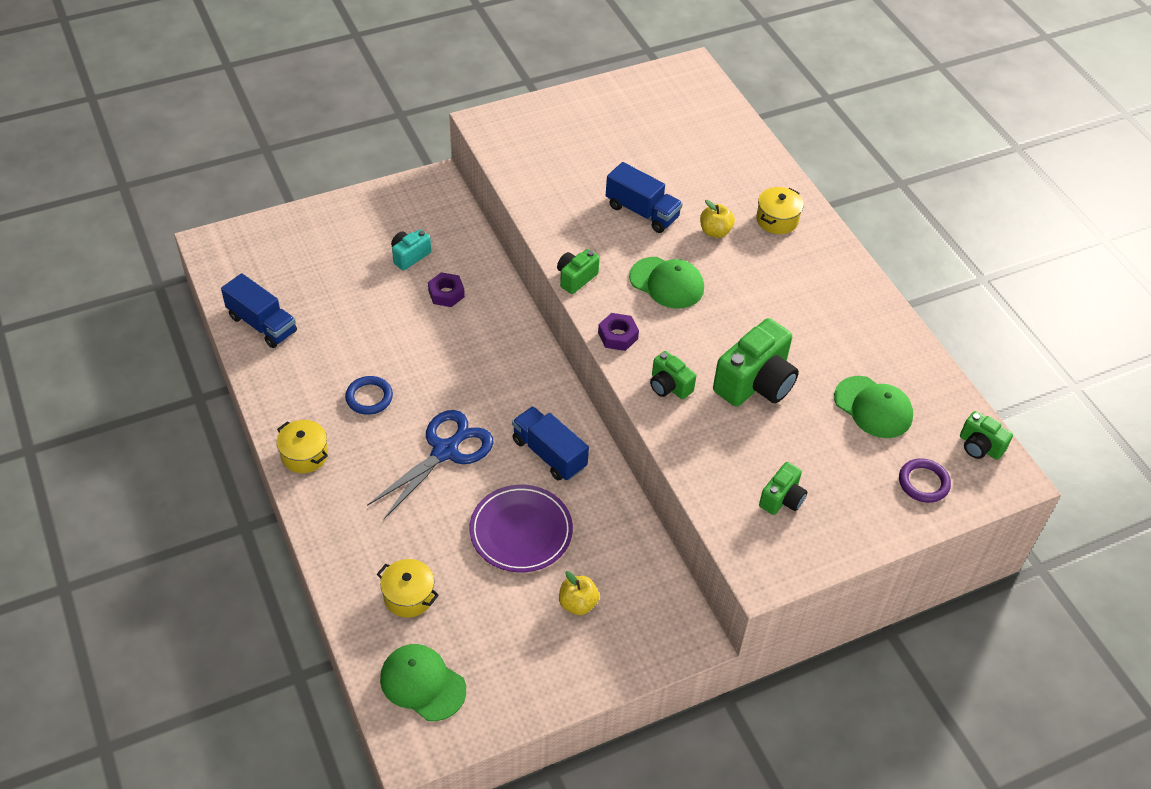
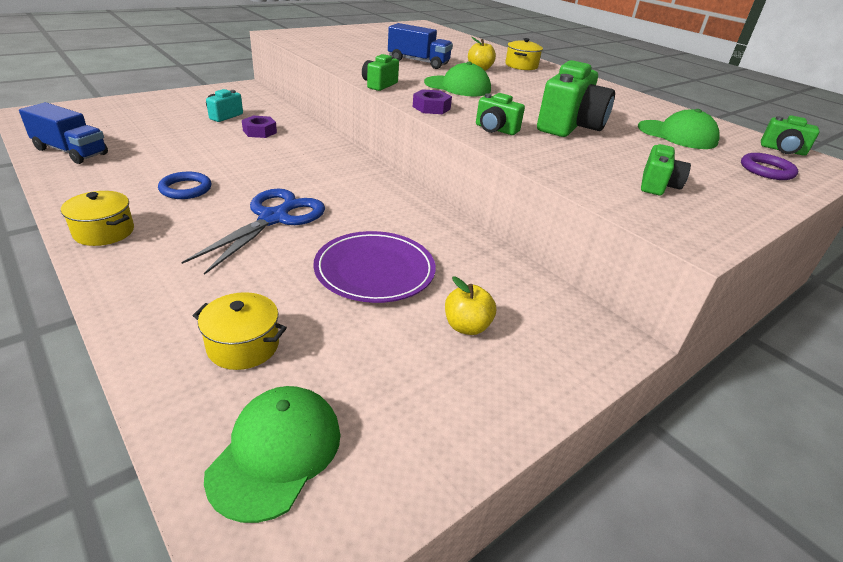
camera: 15 degrees left, 15 degrees down
green cap [380,644,466,721] -> green cap turned 90 degrees clockwise [204,386,341,523]
blue truck [512,406,589,481] -> none

